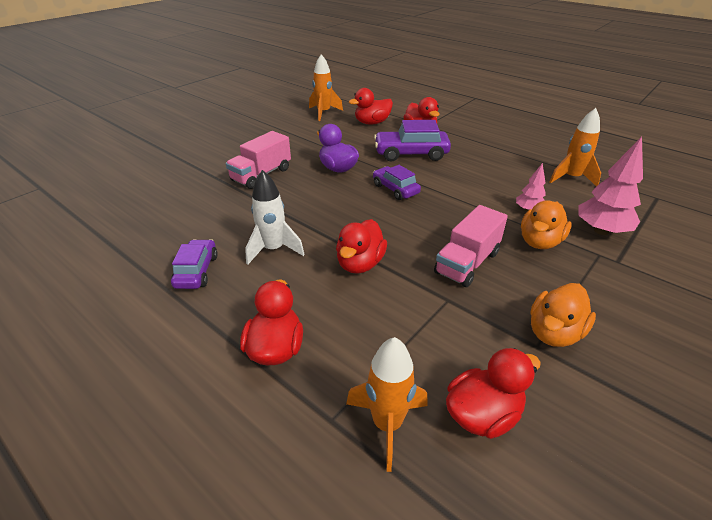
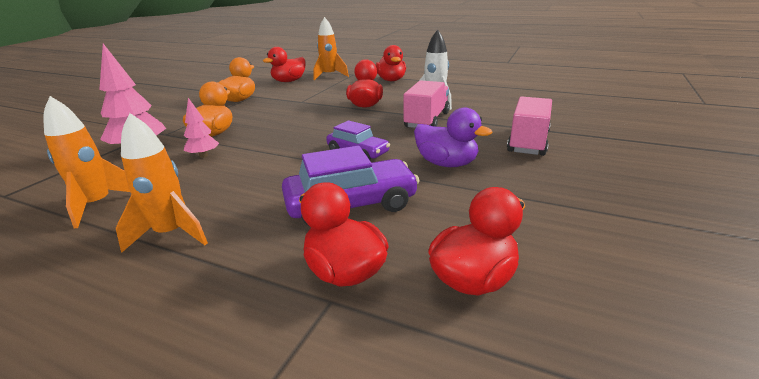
camera: 165 degrees right, 10 degrees down
purple car [171,239,218,289] -> none
orange rocket [309,54,343,121] -> orange rocket moved to [116,113,208,253]
pink truck [434,205,508,287] -> pink truck moved to [404,80,450,128]

